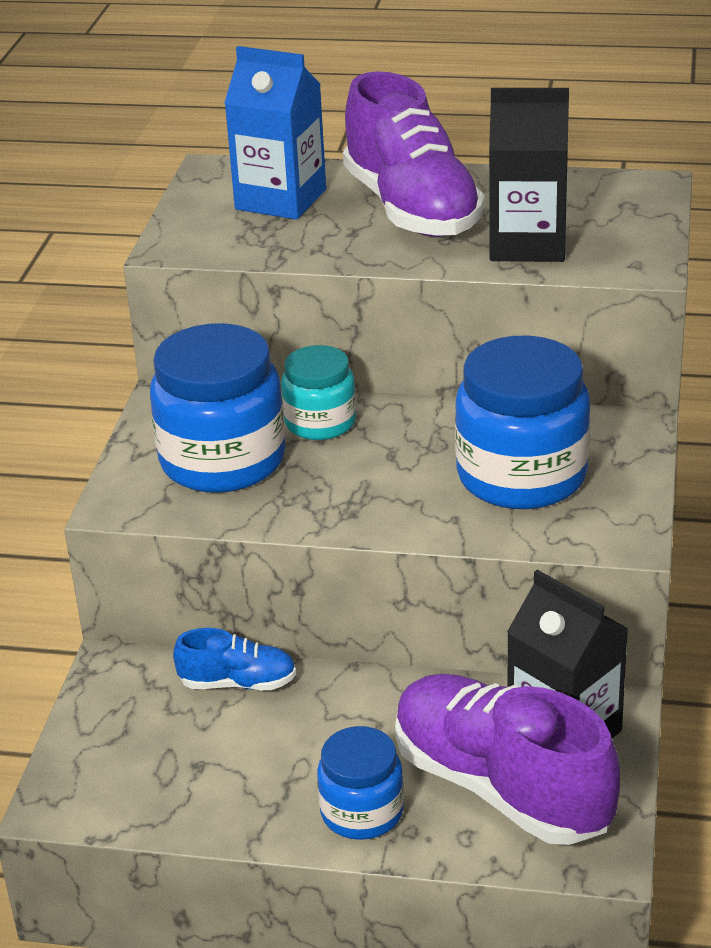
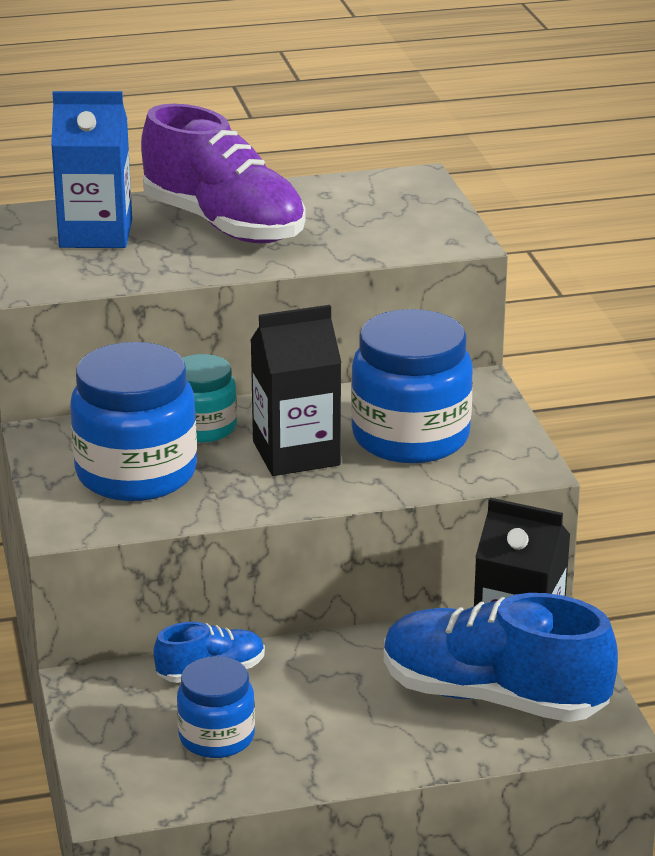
camera: 25 degrees left, 5 degrees down
blue jar [317,726,404,840] -> blue jar moved to [177,656,255,758]
purple shoe [395,674,620,845] -> blue shoe [384,593,618,722]
black carton [489,88,569,262] -> black carton moved to [251,305,342,476]

